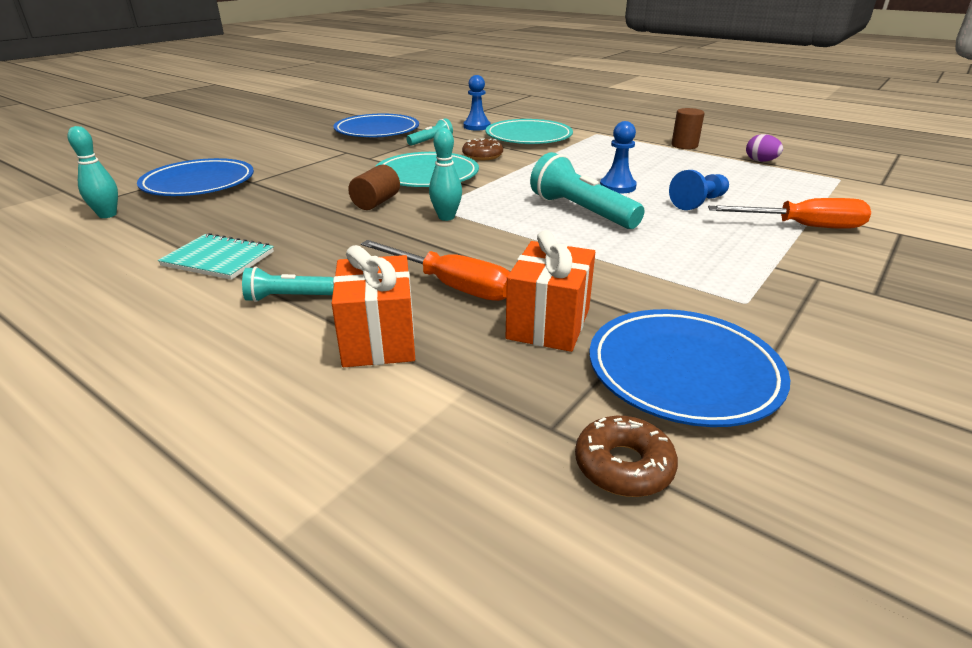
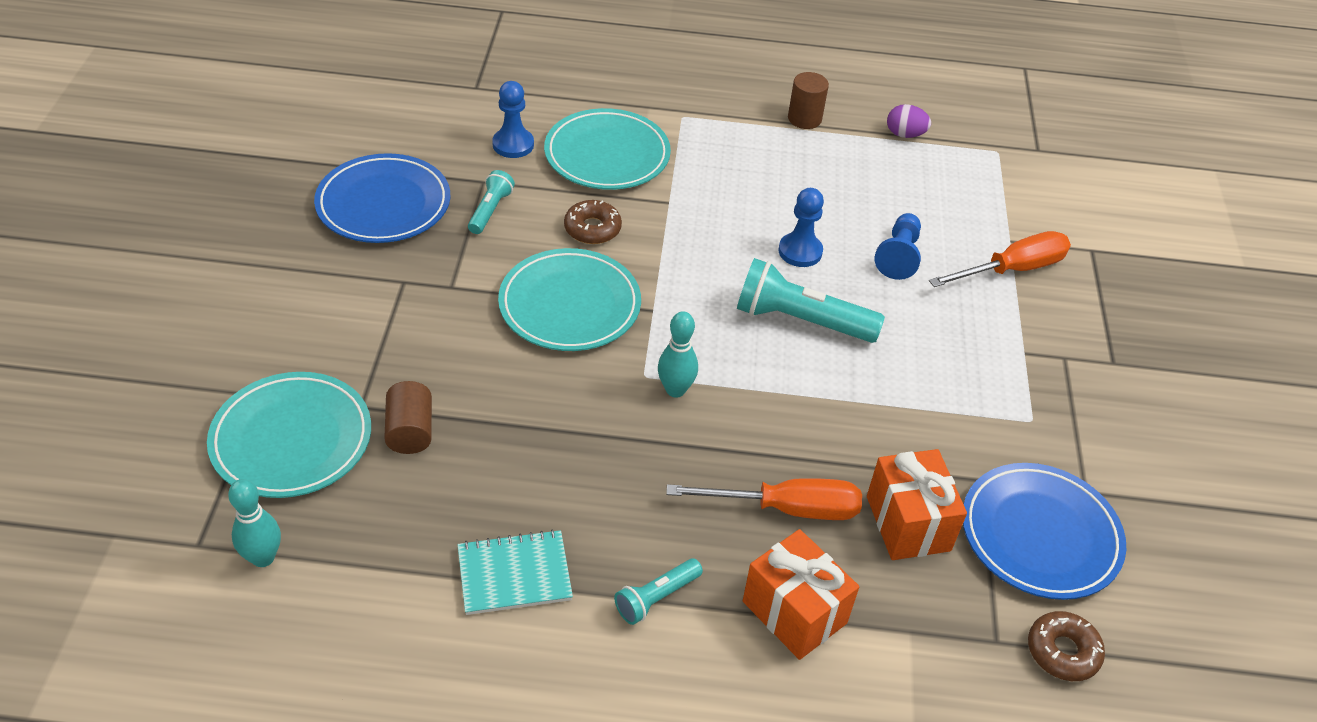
camera: 35 degrees left, 15 degrees up
blue plate [137,158,254,196] -> turquoise plate [207,372,371,498]
brown cylinder [348,165,400,210] -> brown cylinder moved to [384,381,432,454]

